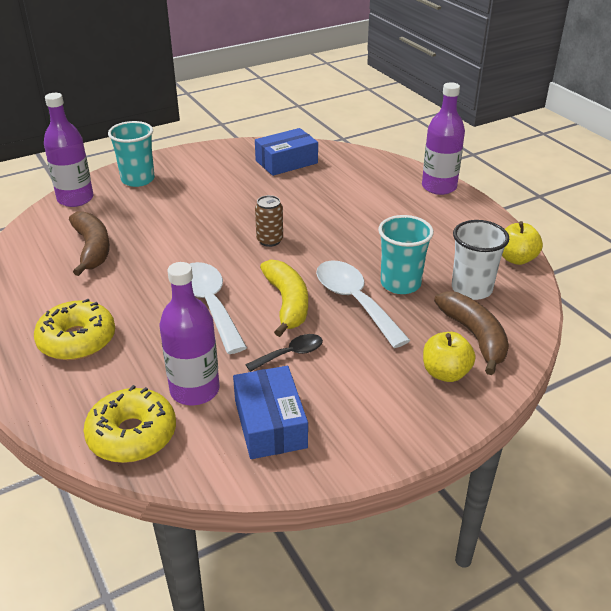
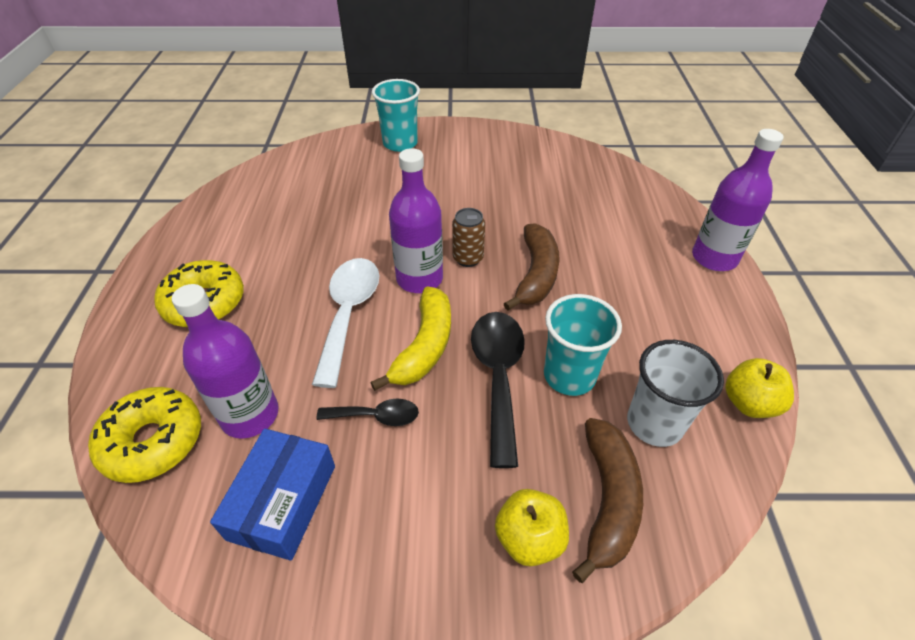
camera: 30 degrees right, 10 degrees up
purple bottle [44,93,94,207] -> purple bottle moved to [389,148,443,293]
brown banana [69,211,110,276] -> brown banana moved to [504,223,560,311]
blue box [255,128,318,176] -> none
white spoon [316,260,411,348] -> black spoon [471,312,525,468]

